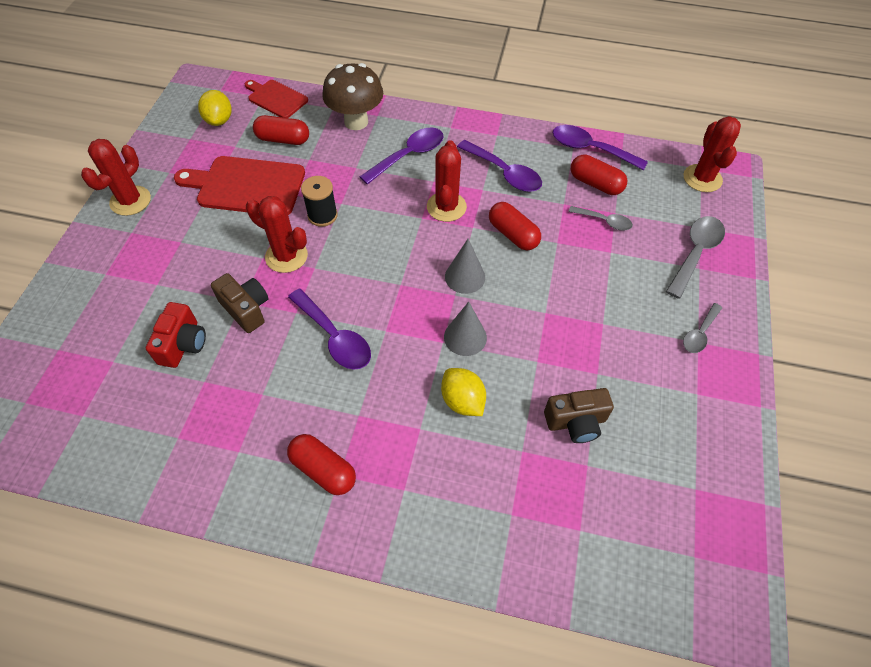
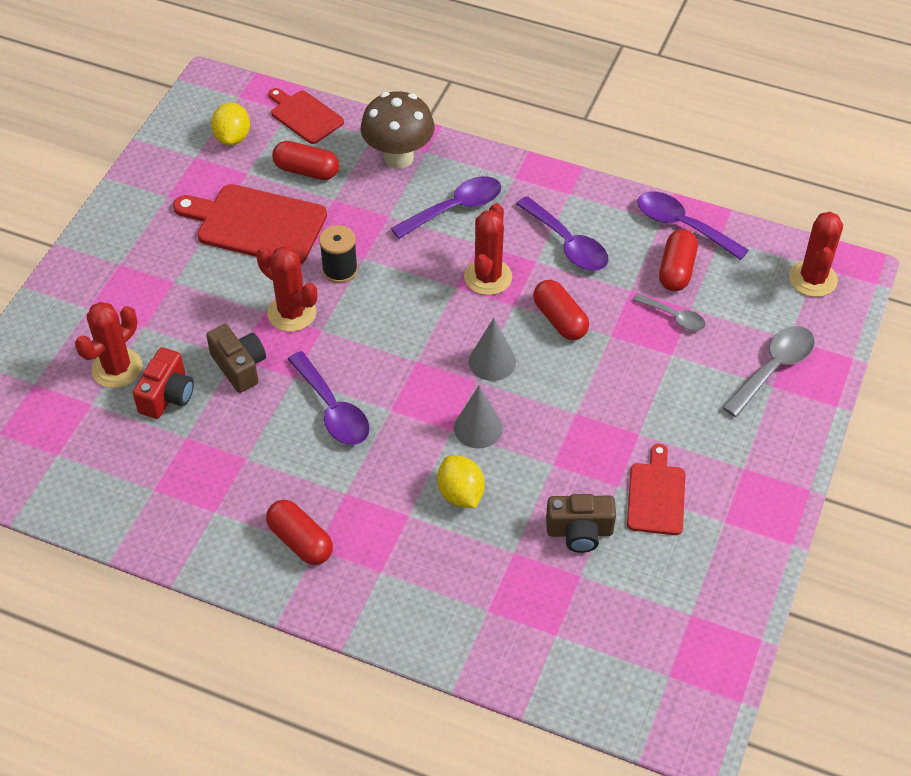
camera: 10 degrees right, 5 degrees down
red cactus [81,139,151,216] -> red cactus moved to [75,302,142,388]
red capsule [571,154,627,195] -> red capsule turned 60 degrees clockwise [659,229,698,291]
grey spoon [683,303,722,353] -> none
none -> red cutting board [627,444,686,535]

